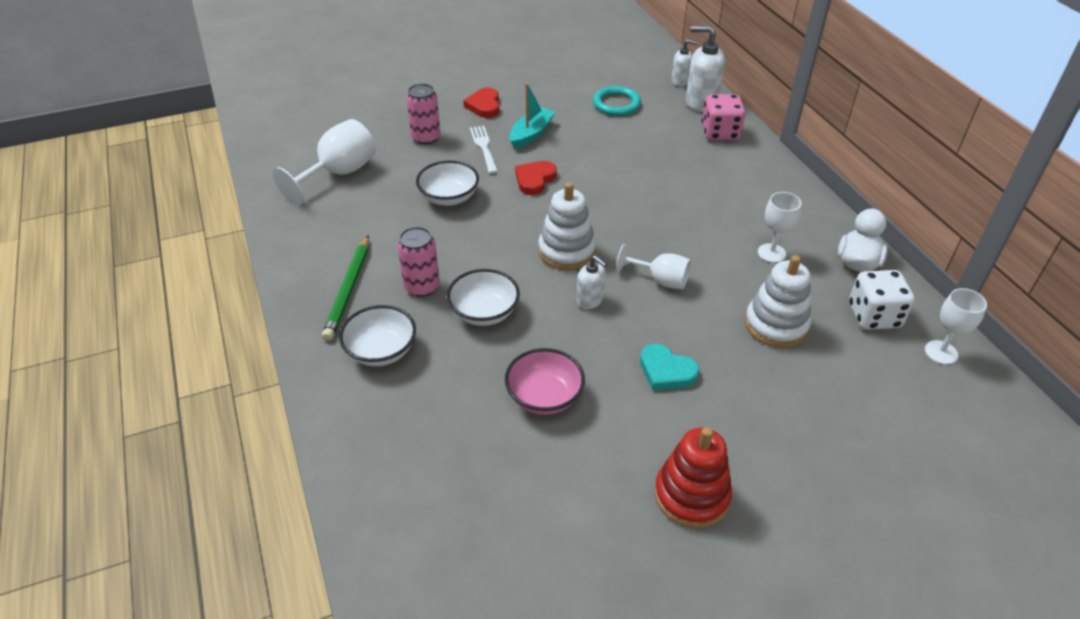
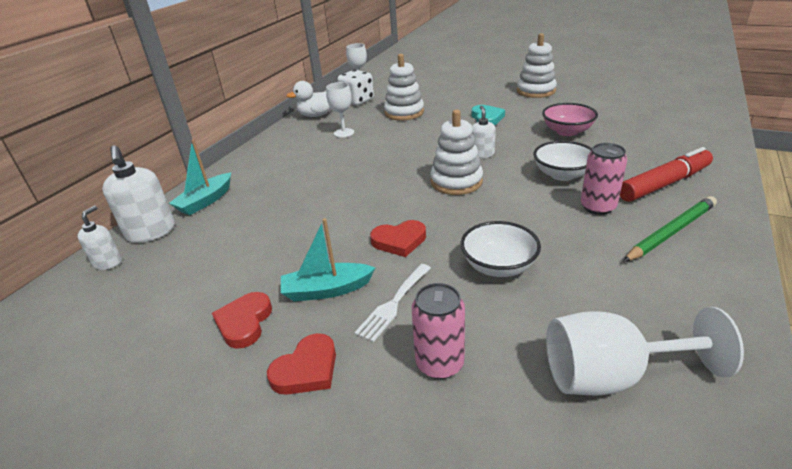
camera: 130 degrees left, 10 degrees down
white bowl [339,305,416,366] -> red marker [620,147,713,202]
turquoise ring [593,86,641,116] -> none
white goblet [616,244,691,289] -> none
red stacking toy [654,427,732,528] -> white stacking toy [517,33,557,98]
white soap dispenser [671,39,698,86] -> white soap dispenser turned 45 degrees clockwise [77,206,122,270]
pink dice [702,94,745,140] -> turquoise boat [169,139,231,215]
none -> red heart [212,292,272,349]

